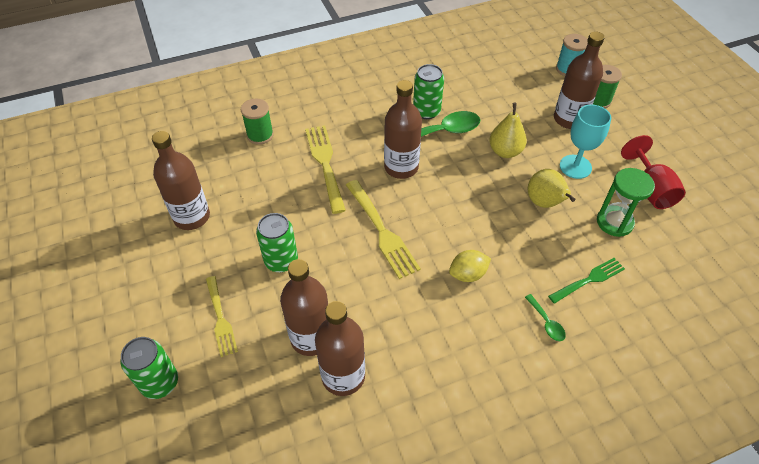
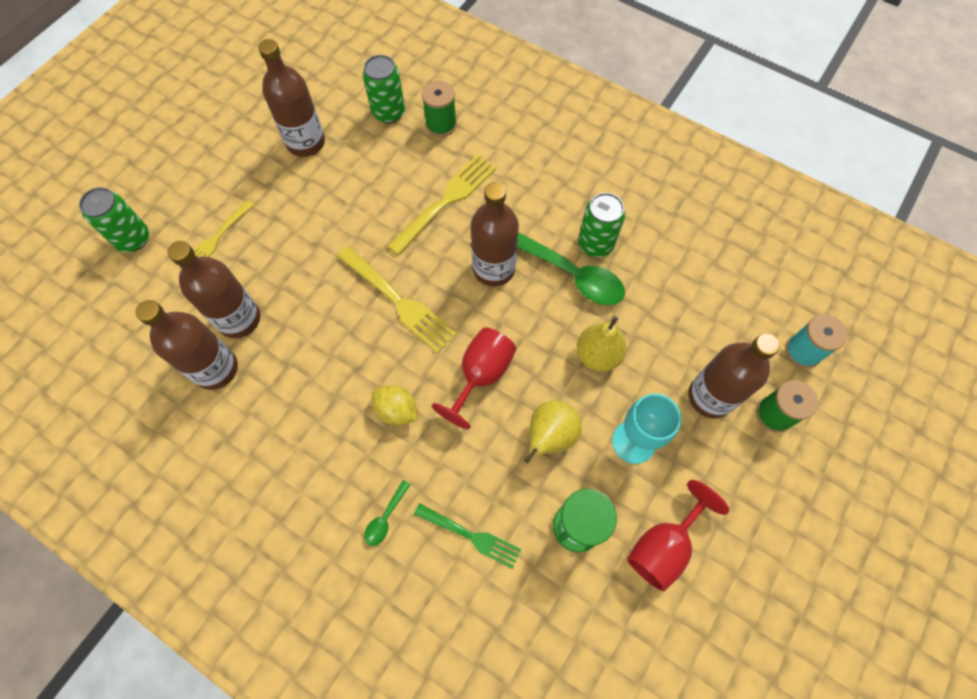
camera: 55 degrees right, 15 degrees up
green can [256,213,298,272] -> green can moved to [363,55,405,123]
yellow fork [346,180,421,279] -> yellow fork turned 75 degrees counterclockwise [337,246,457,353]
none -> red goblet [432,327,516,429]

